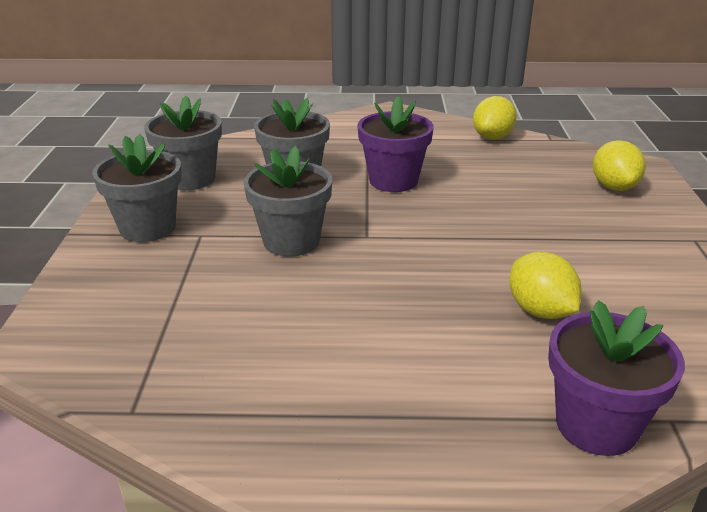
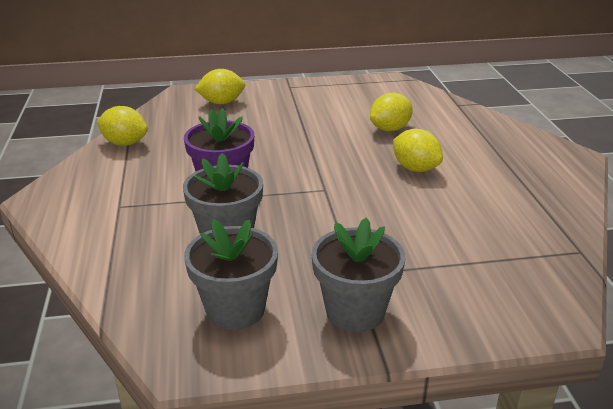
camera: 100 degrees left, 0 degrees up
grey flower pot [243,146,333,257] -> none
purple flower pot [548,300,685,456] -> none
none -> yellow lemon [393,129,443,172]

